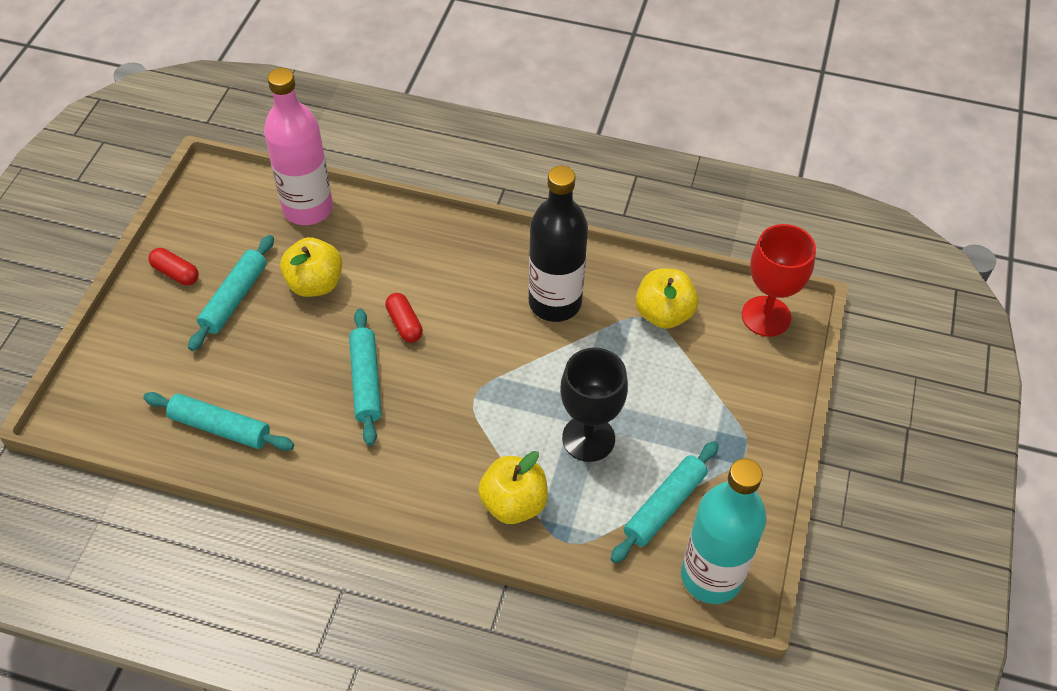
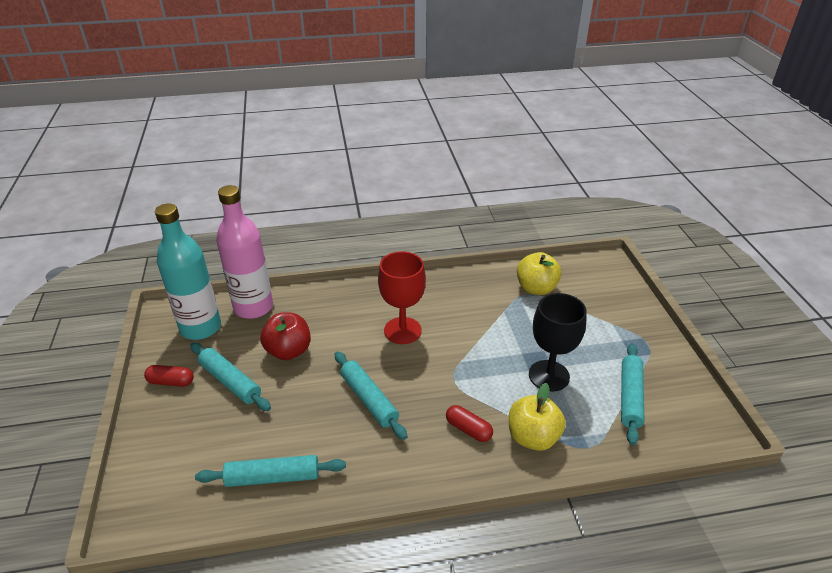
camera: 25 degrees left, 15 degrees down
turquoise rolling pin [188,235,274,351] -> turquoise rolling pin turned 45 degrees counterclockwise [190,342,271,411]
yellow apple [280,237,342,297] -> red apple [260,313,311,360]
red capsule [385,293,423,343] -> red capsule moved to [446,405,493,442]
black bottle [528,166,588,322] -> none
turquoise bottle [681,459,767,604] -> turquoise bottle moved to [155,203,221,340]
red goblet [742,224,816,337] -> red goblet moved to [378,251,426,344]

